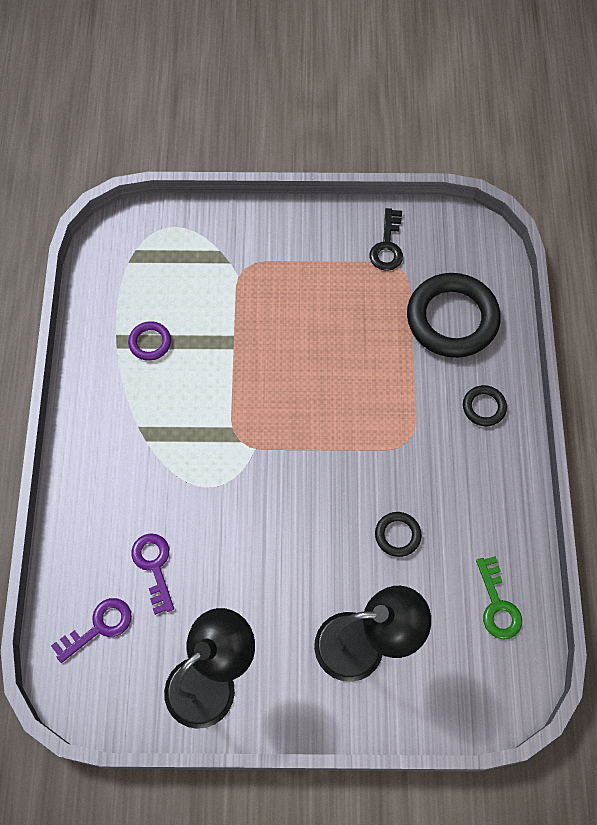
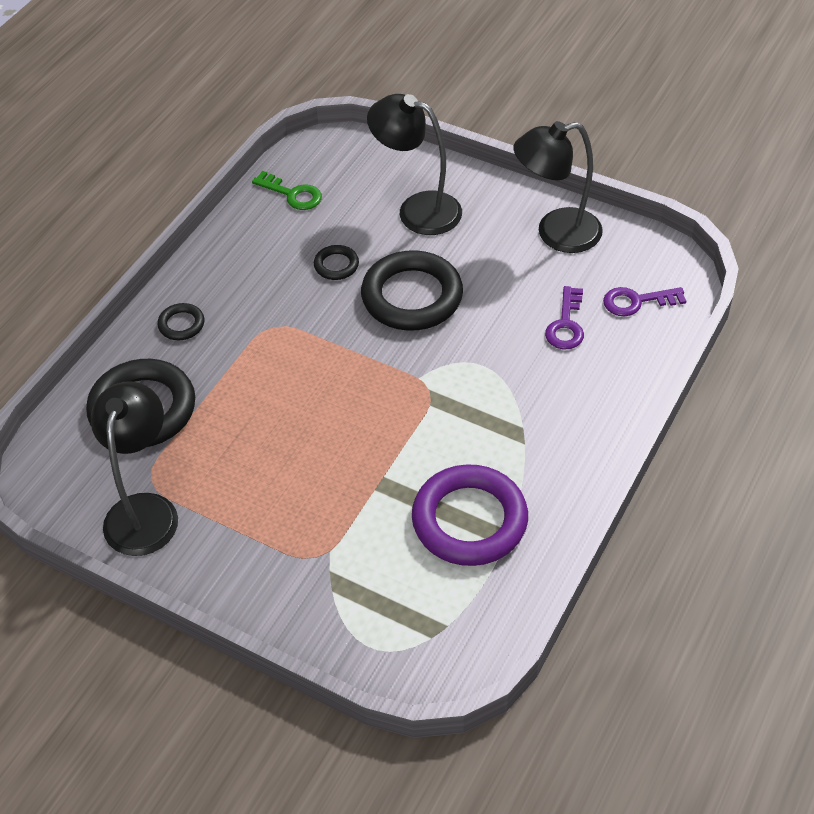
camera: 150 degrees left, 15 degrees down
purple ring [128,321,171,361] -> purple ring [412,464,528,566], size x2.19
black key [369,208,403,271] -> black lamp [91,381,178,556]
green key [476,556,522,639] -> green key turned 105 degrees clockwise [252,171,322,210]
none -> black ring [361,250,463,331]

